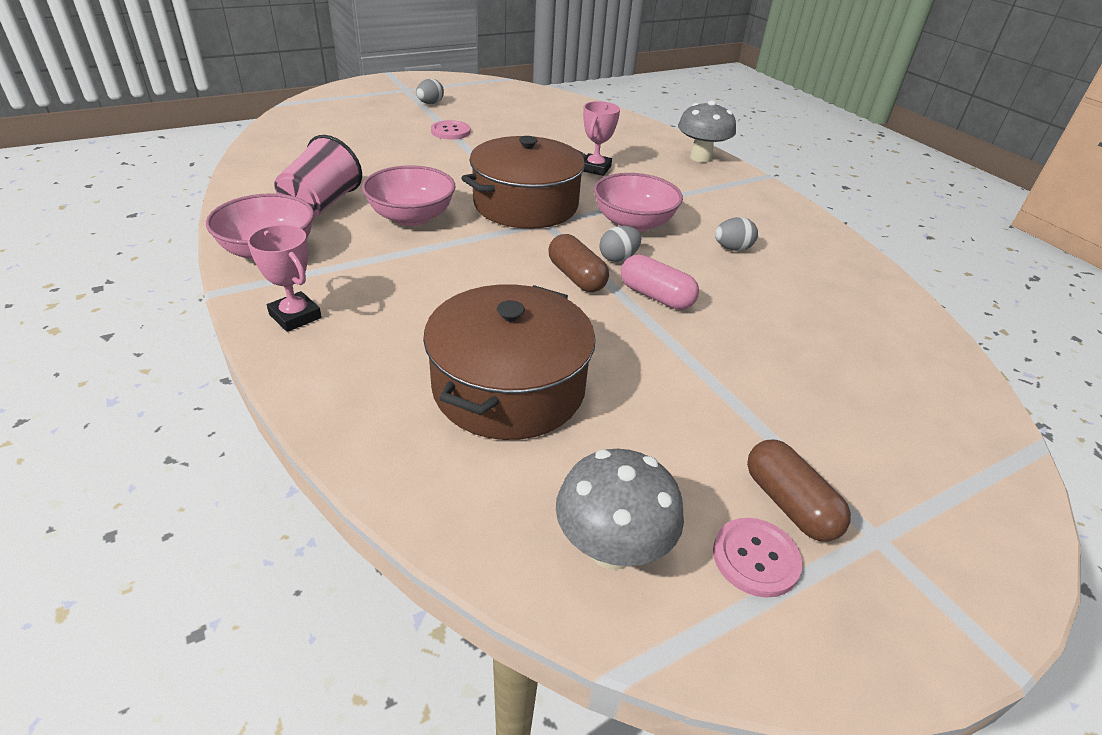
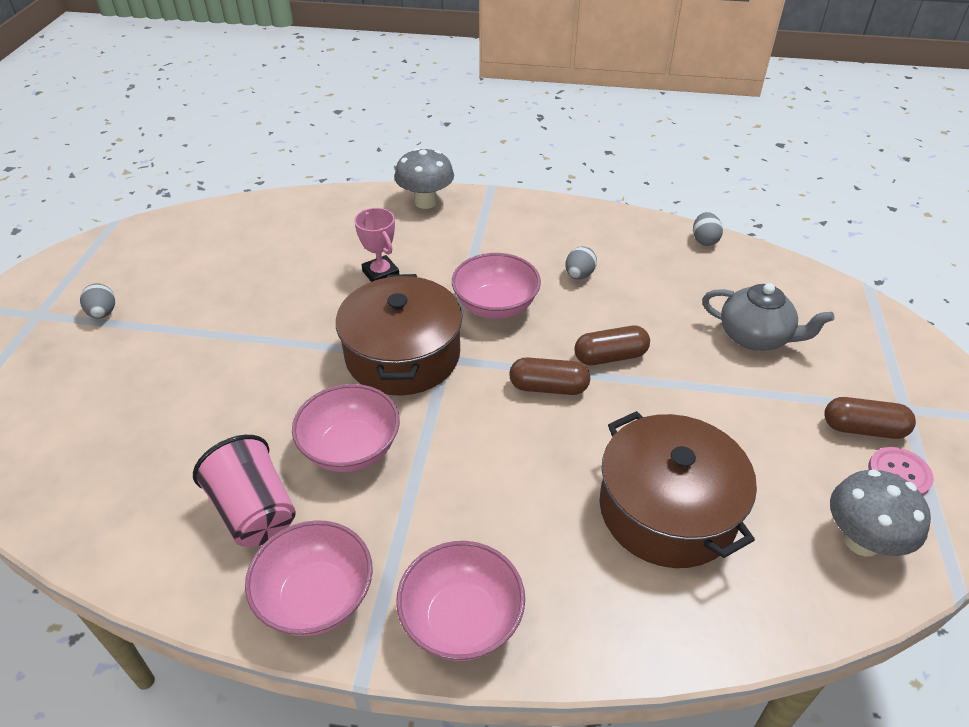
camera: 50 degrees left, 5 degrees up
pink trophy [247,224,322,332] -> pink bowl [396,541,525,661]
pink button [431,120,470,140] -> none
grey egg [599,226,641,262] -> grey egg moved to [693,212,723,246]
pink capsule [621,255,699,310] -> brown capsule [574,326,650,365]
none -> grey teapot [702,283,834,351]

